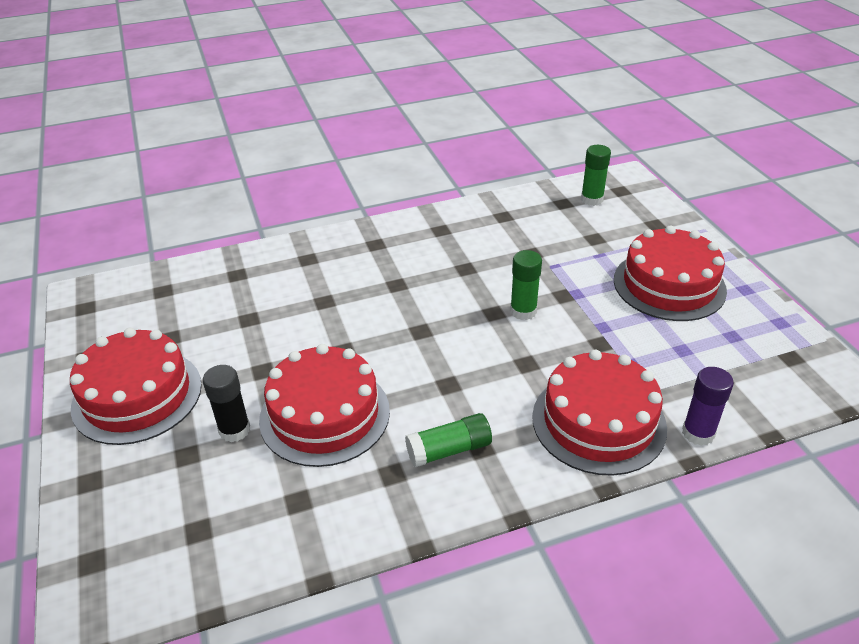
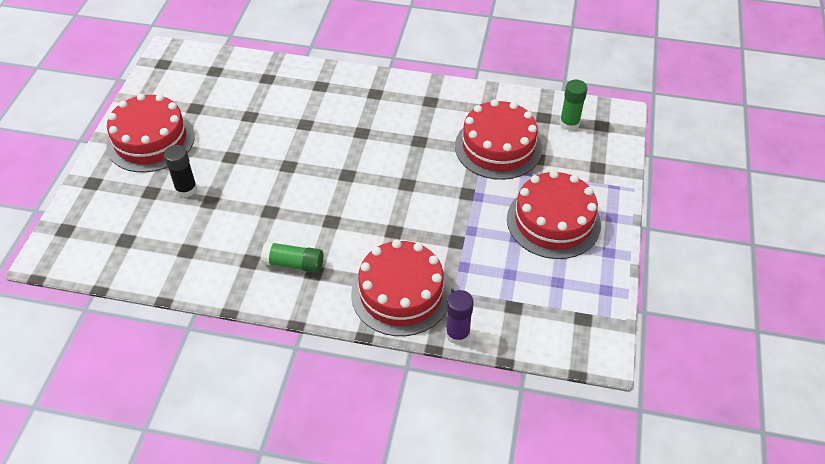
camera: 30 degrees right, 10 degrees up
red cake [259,344,390,467] -> red cake moved to [455,99,542,180]
green glue stick [510,250,542,320] -> none

